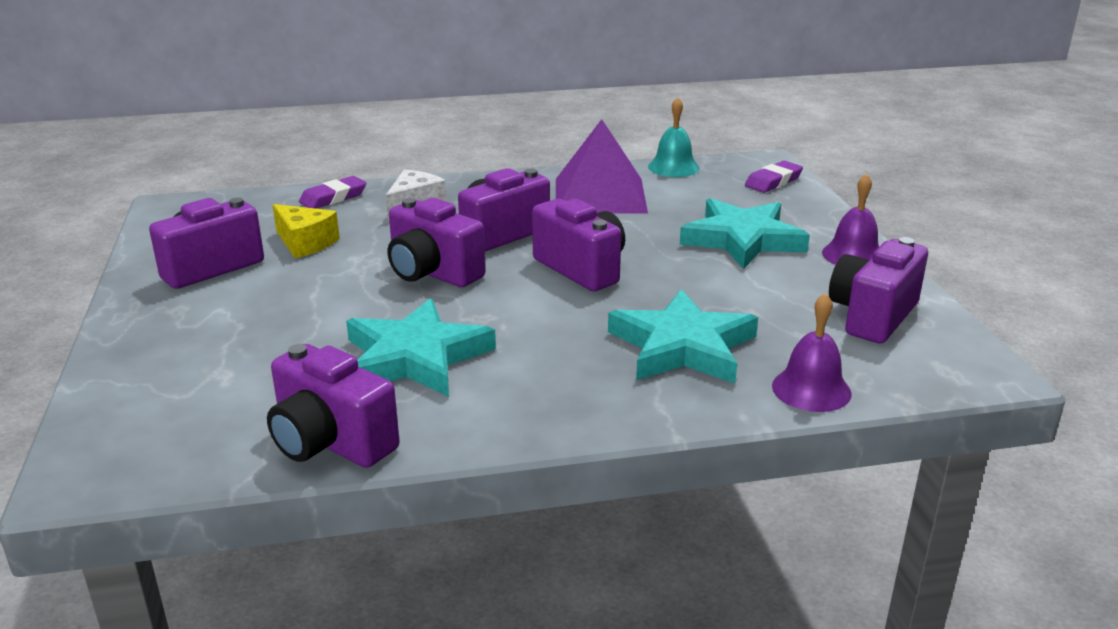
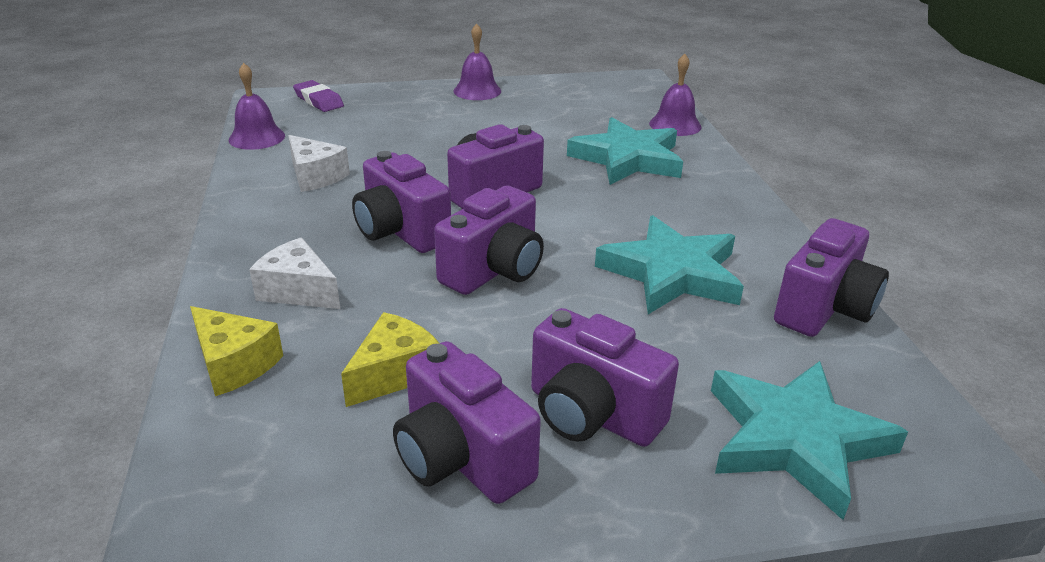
camera: 90 degrees left, 5 degrees up
purple eraser [299,176,367,209] -> yellow cheese [190,306,283,396]
purple pyramid [556,119,648,214] -> white cheese [288,135,350,192]
turquoise bell [648,97,699,177] -> purple bell [229,63,285,150]
turquoise star [680,198,810,269] -> turquoise star moved to [711,361,908,520]
purple camera [829,237,928,343] -> purple camera moved to [531,308,679,447]

